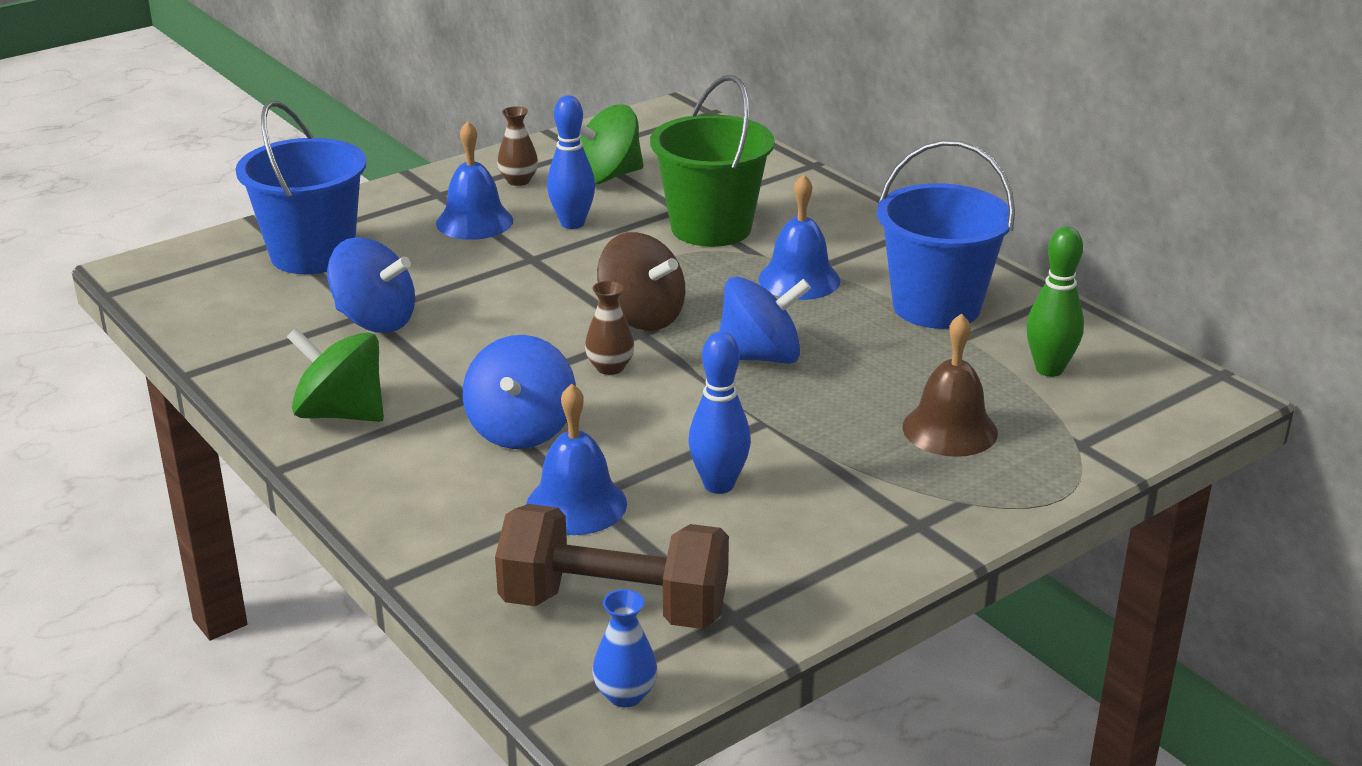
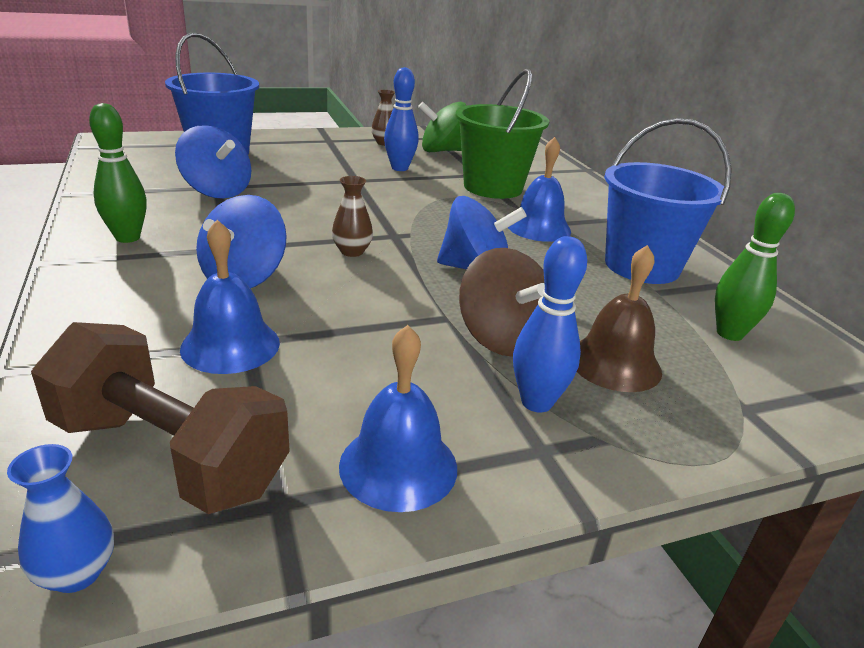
camera: 15 degrees right, 0 degrees up
green spinning top [287,328,384,422] -> green bowling pin [89,103,147,243]
blue bell [436,121,513,240] -> blue bell moved to [339,325,457,512]
brown spinning top [597,232,685,331] -> brown spinning top moved to [459,248,545,357]
blue bowling pin [688,332,751,494] -> blue bowling pin moved to [513,236,587,413]

